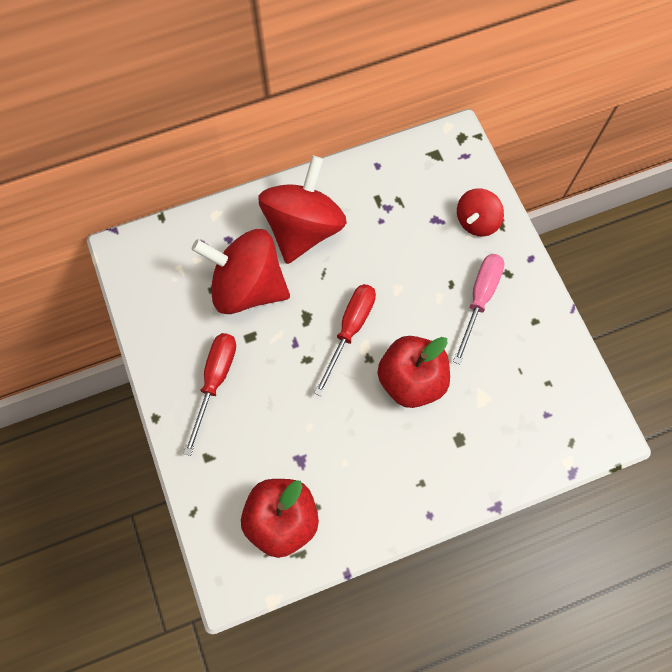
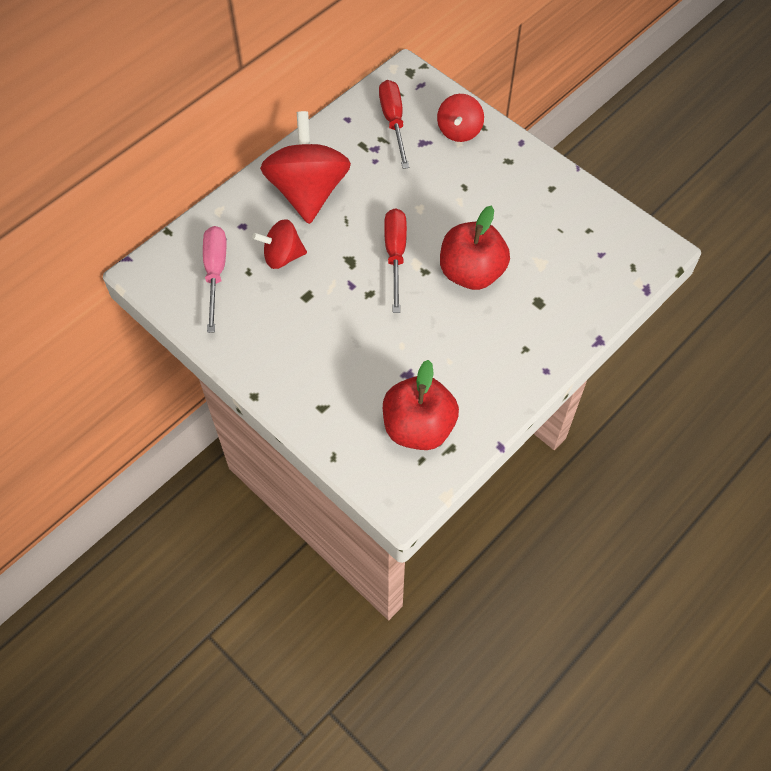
camera: 25 degrees left, 10 degrees down
red screwdriver [183,333,236,456] -> red screwdriver moved to [379,80,409,169]
red spinning top [192,229,290,314] -> red spinning top [252,219,307,269], size x0.55
pink screwdriver [453,254,505,364] -> pink screwdriver moved to [203,226,226,333]

